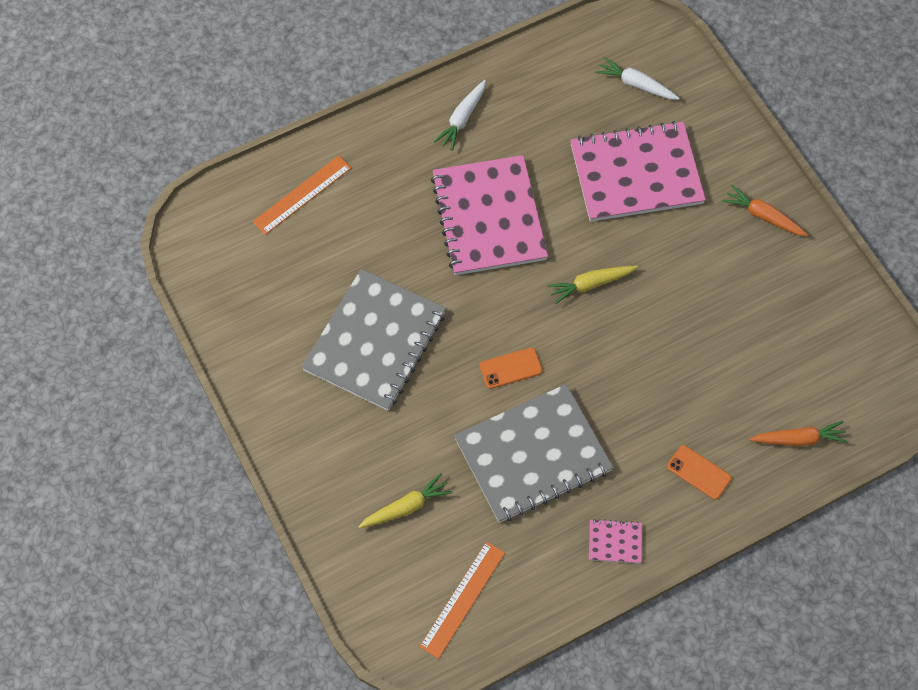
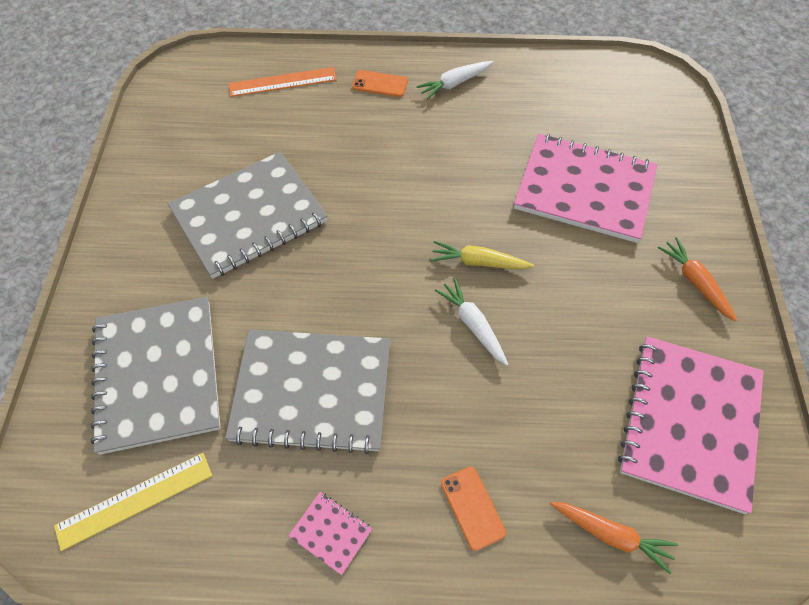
camera: 30 degrees right, 5 degrees down
yellow carrot [358,473,452,528] -> grey notebook [91,297,221,455]
orange ruler [419,542,505,659] -> yellow ruler [54,453,212,551]
pink notebook [431,155,548,275] -> pink notebook moved to [618,336,764,514]
orange phone [480,347,542,389] -> orange phone moved to [352,70,408,97]
white carrot [596,57,679,100] -> white carrot moved to [434,278,509,366]

